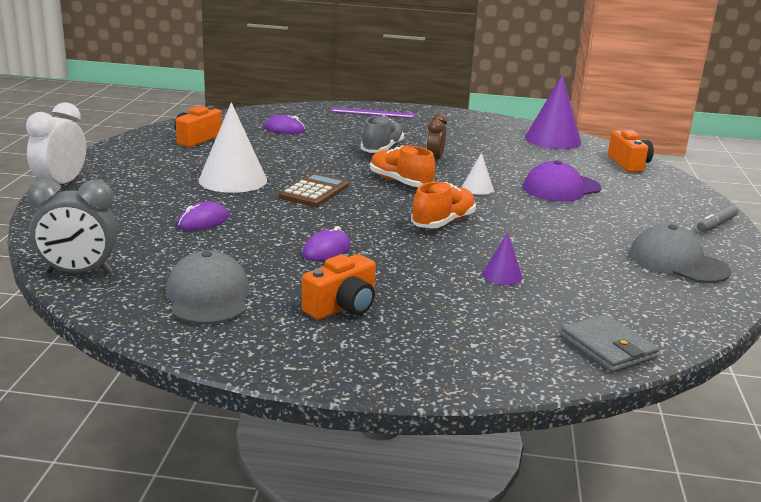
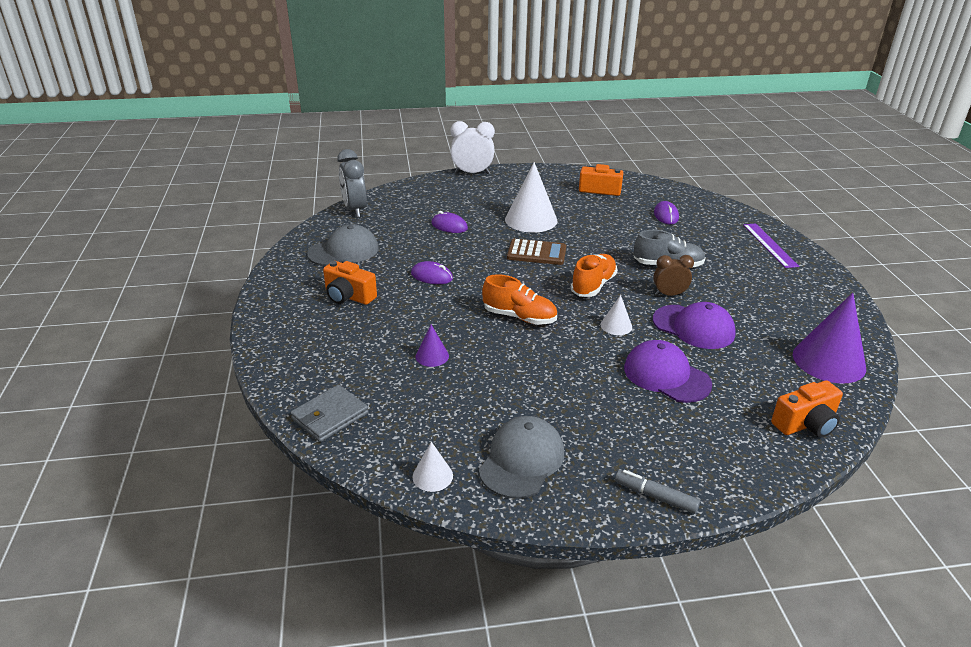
camera: 75 degrees right, 10 degrees up
none -> white cone [412,442,453,492]
none -> purple cap [653,302,736,349]

